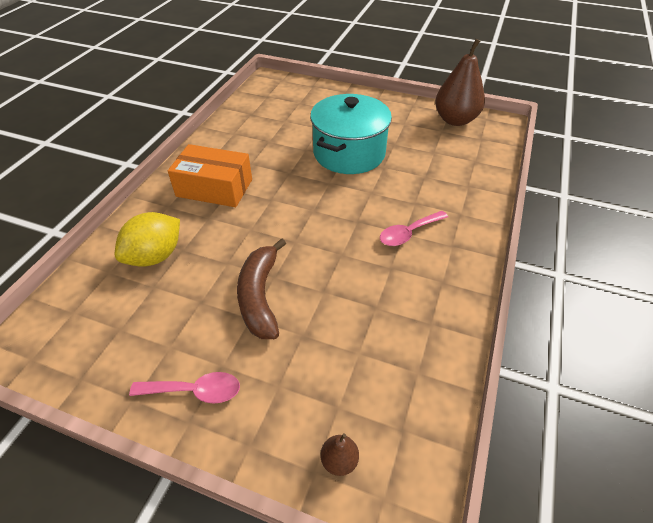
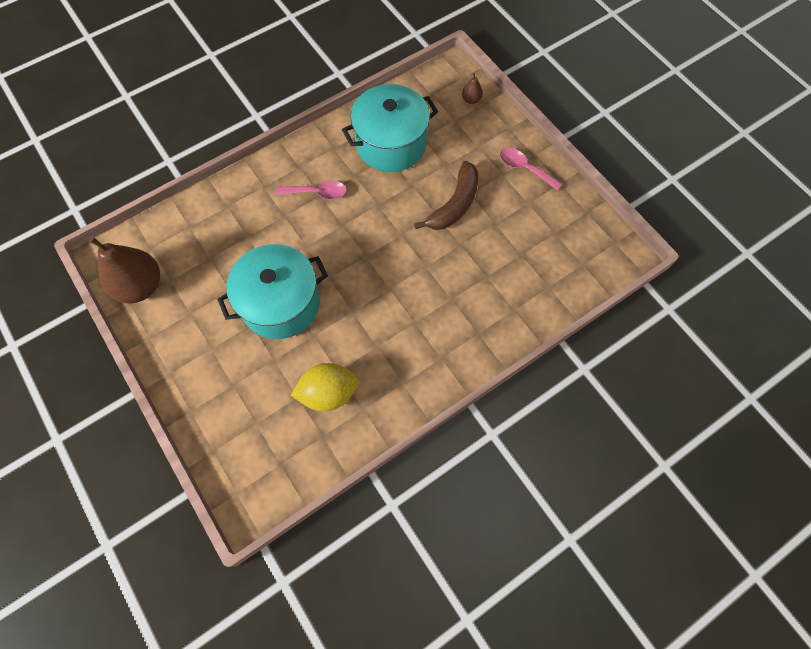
camera: 145 degrees left, 20 degrees up
yellow lemon [115,212,180,267] -> yellow lemon moved to [291,363,359,411]
orange box [168,144,252,207] -> none
none -> turquoise pot [342,84,438,172]

